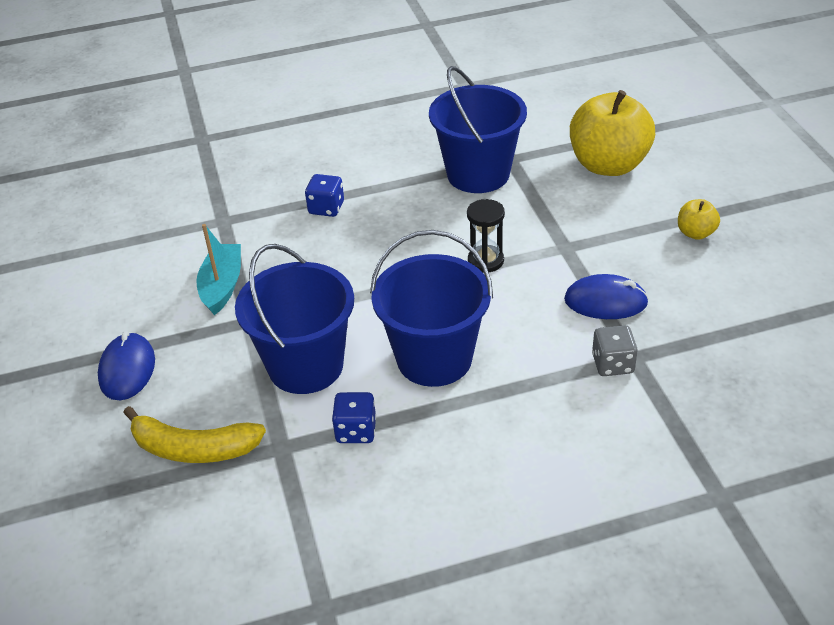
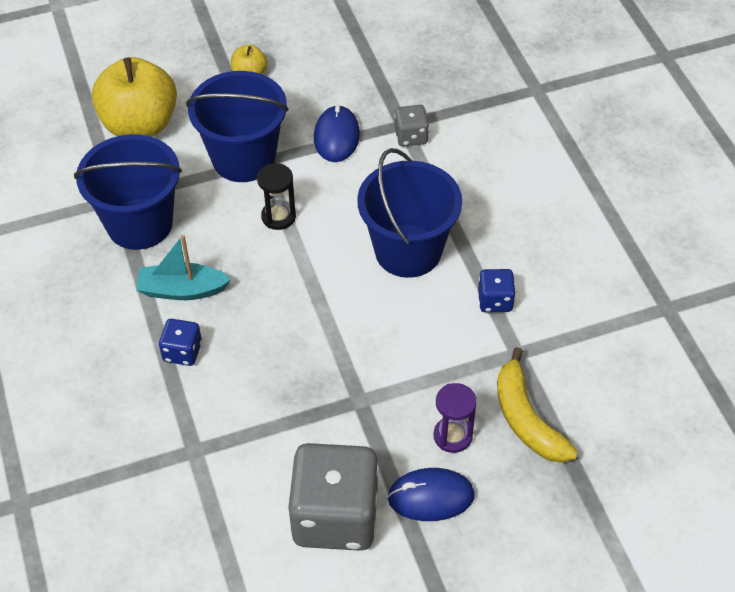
camera: 95 degrees left, 10 degrees up
yellow banana [123,406,266,463] -> yellow banana turned 150 degrees clockwise [497,347,578,463]
turquoise boat [196,224,241,315] -> turquoise boat moved to [136,235,231,300]
blue bucket [235,244,354,394] -> blue bucket moved to [186,71,289,182]
none -> grey dice [288,443,379,551]
none -> purple hourglass [434,383,477,453]

